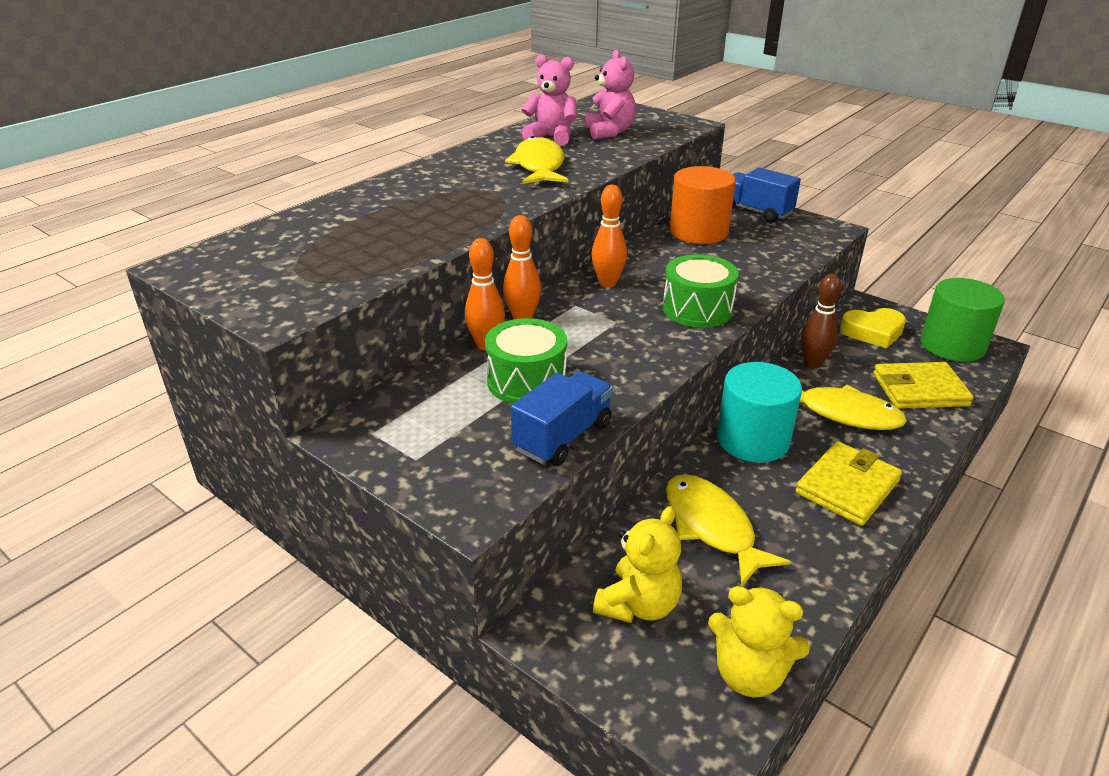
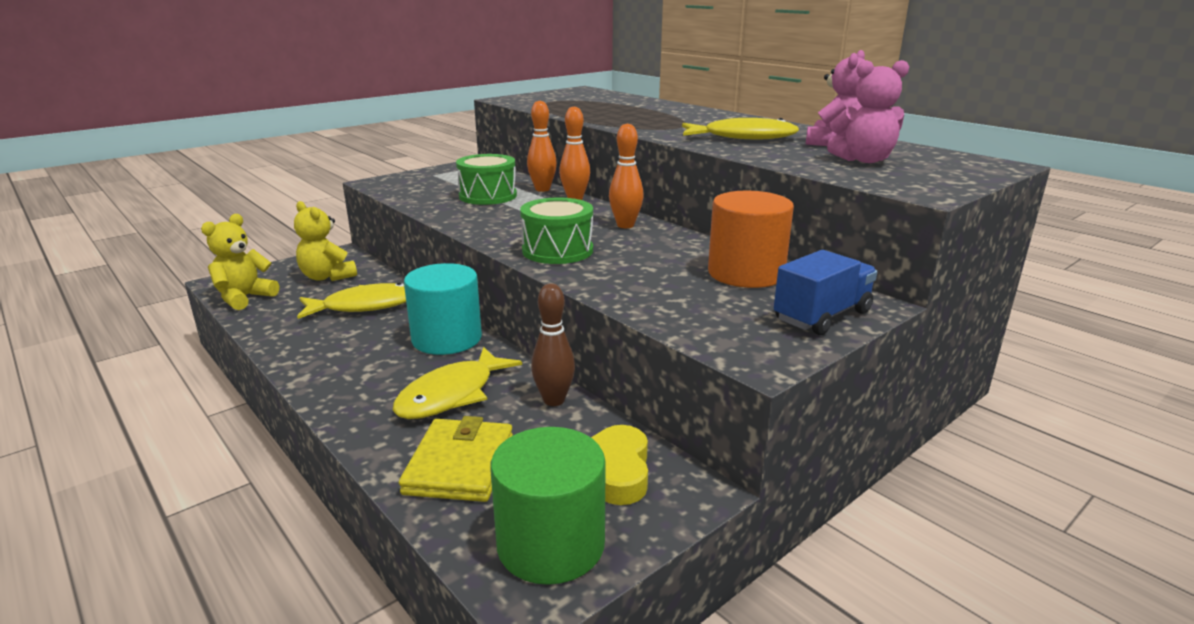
camera: 100 degrees right, 10 degrees down
blue truck [511,371,613,466] -> none
yellow wallet [795,441,902,526] -> none

